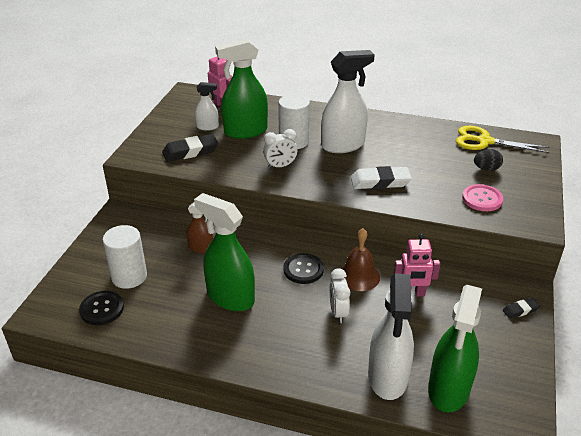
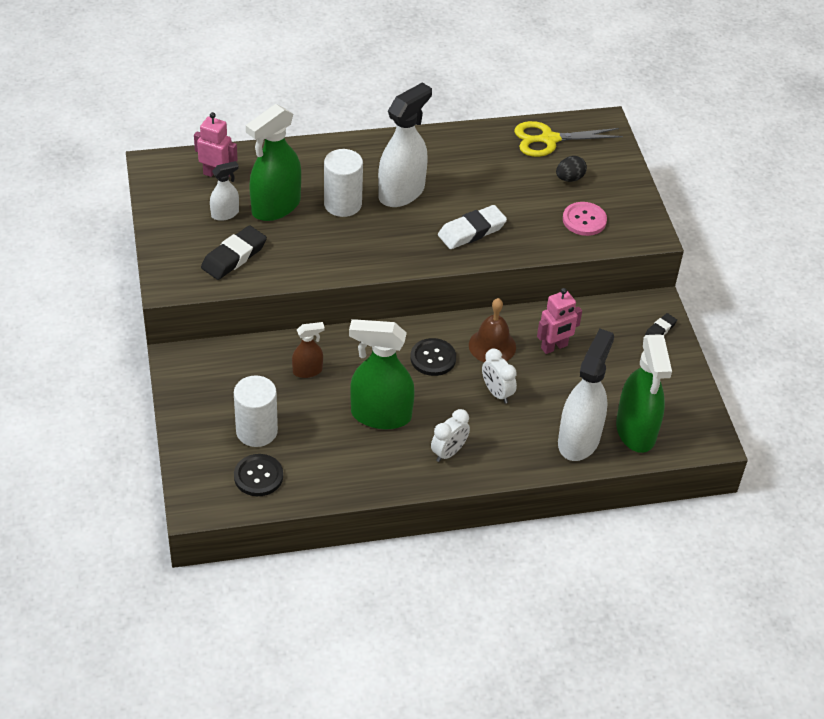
camera: 30 degrees left, 10 degrees up
white clock [263,129,298,169] -> white clock moved to [431,409,470,462]
white spray bottle [368,273,414,400] -> white spray bottle turned 135 degrees counterclockwise [558,329,614,461]

